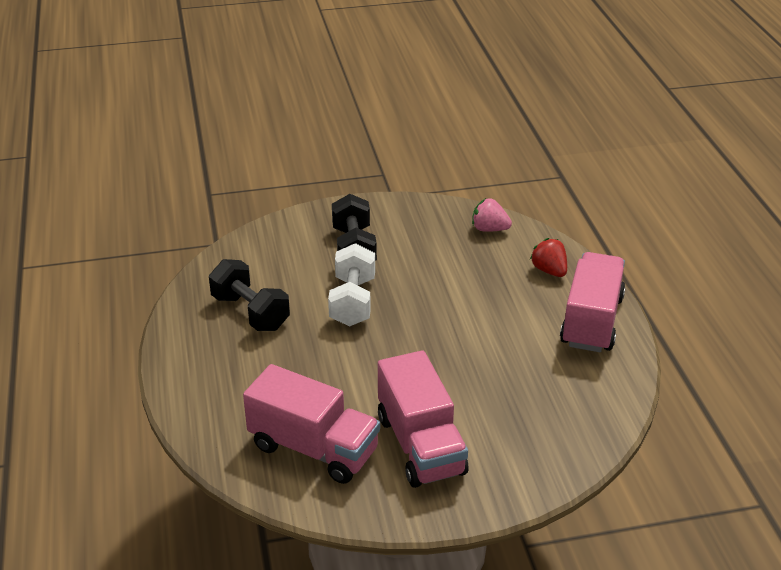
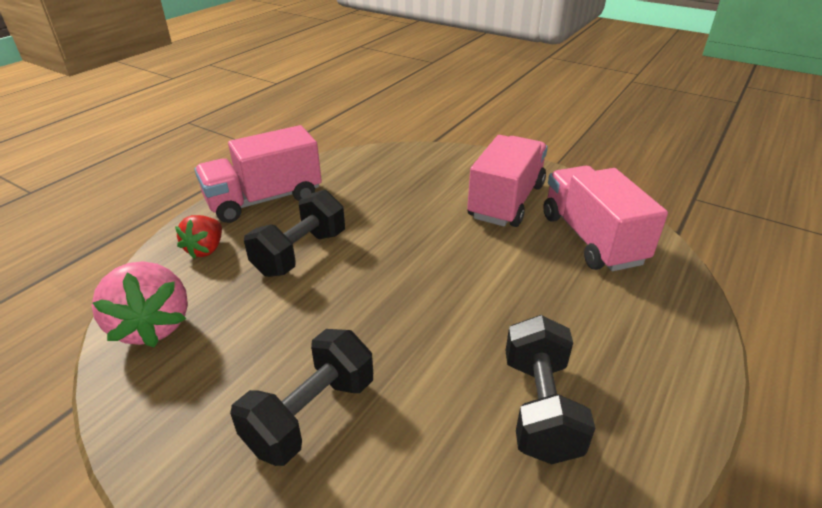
camera: 135 degrees left, 0 degrees up
white dumbbell [328,243,375,327] -> none
pink strawberry [472,198,512,232] -> pink strawberry [92,261,188,347], size x1.64
none -> black dumbbell [244,190,345,277]

